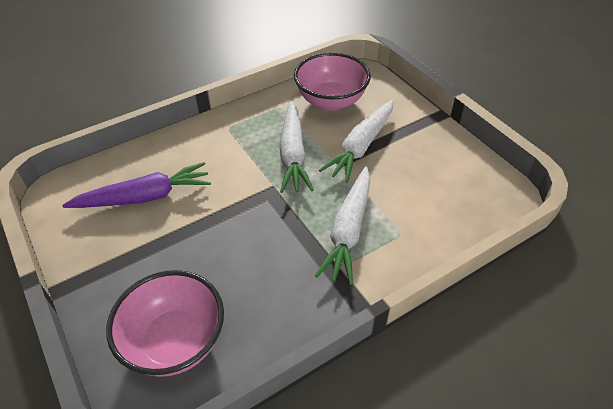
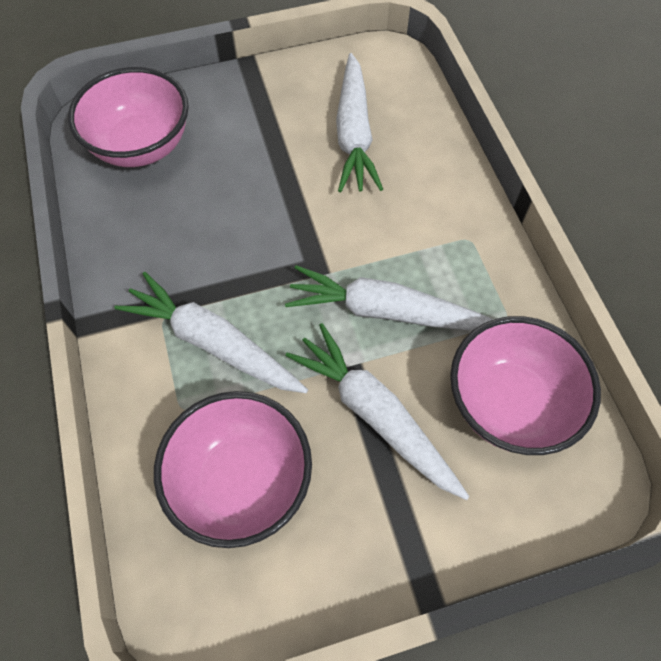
camera: 105 degrees right, 15 degrees up
purple carrot [62,162,211,208] -> white carrot [336,53,383,192]
none -> pink bowl [154,391,312,548]

